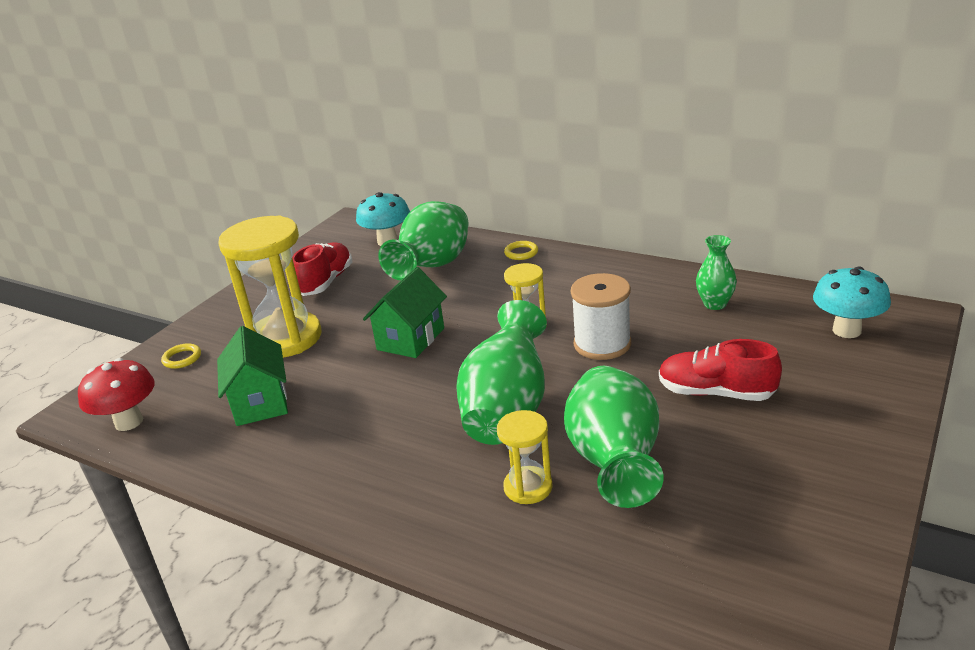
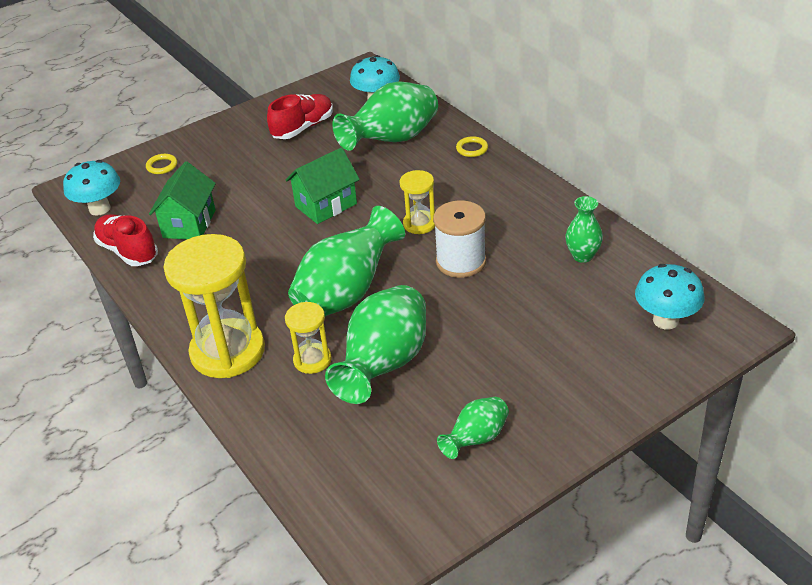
camera: 25 degrees right, 10 degrees up
red mushroom [78,358,155,431] -> turquoise mushroom [63,160,120,216]
yellow hourglass [218,215,322,358] -> yellow hourglass moved to [164,234,265,378]
red shoe [659,339,782,401] -> red shoe moved to [93,214,158,266]
none -> green vase [437,397,509,459]

